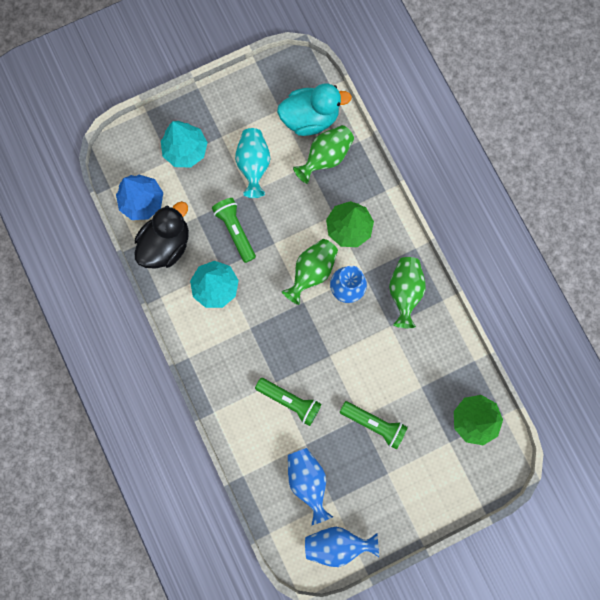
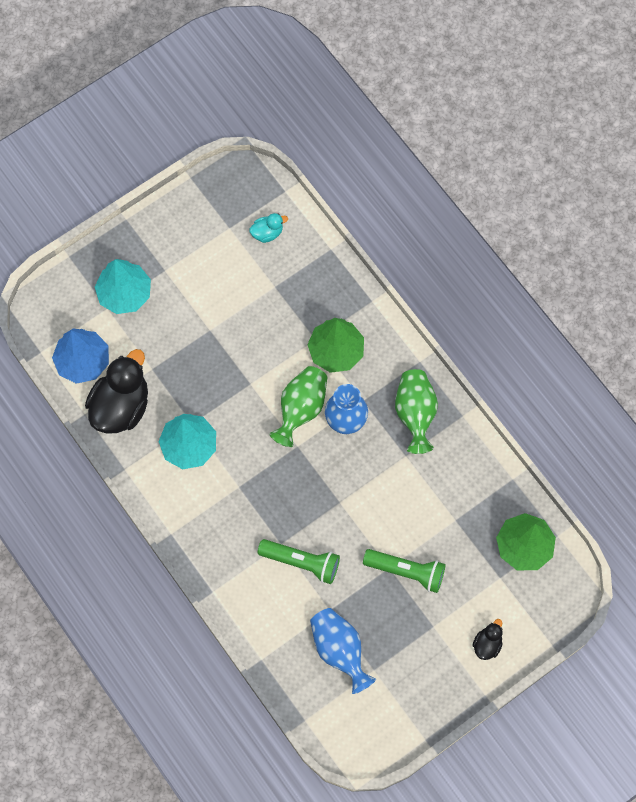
camera: 10 degrees left, 10 degrees down
green flashlight [212,198,256,263] -> none
turquoise vase [235,128,270,198] -> none
turquoise duck [277,84,352,136] -> turquoise duck [249,213,288,243], size x0.47
green vase [293,125,354,184] -> none
blue vase [305,527,379,567] -> none
none -> black duck [472,619,503,660]

